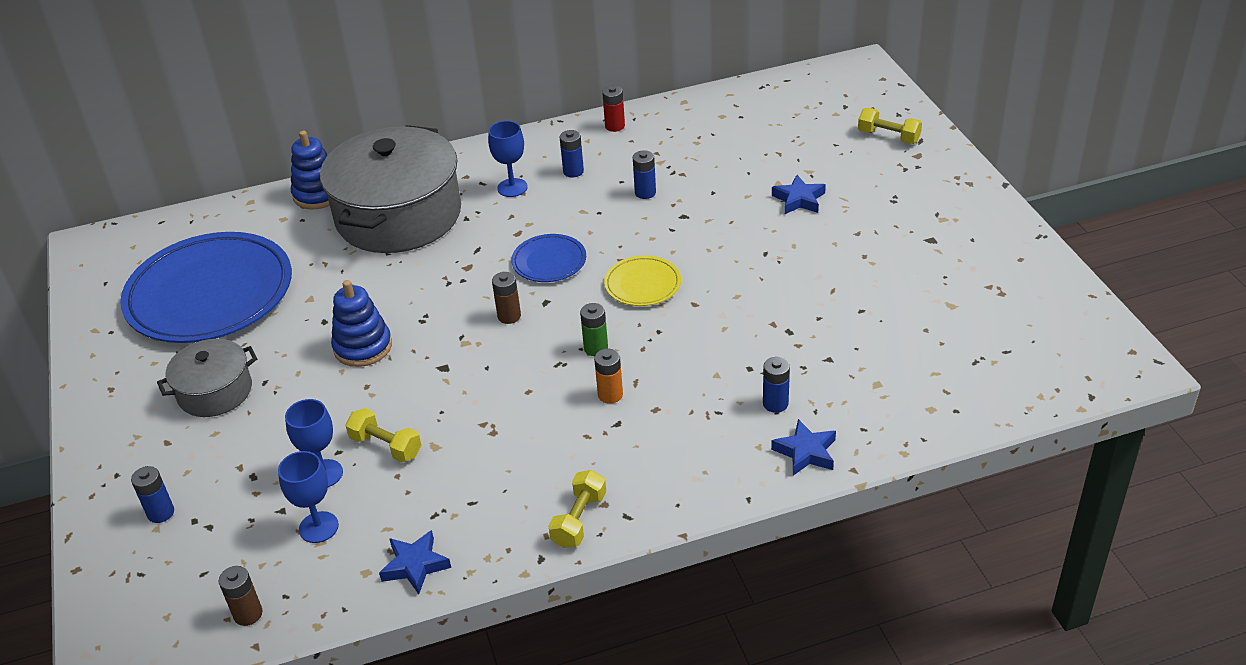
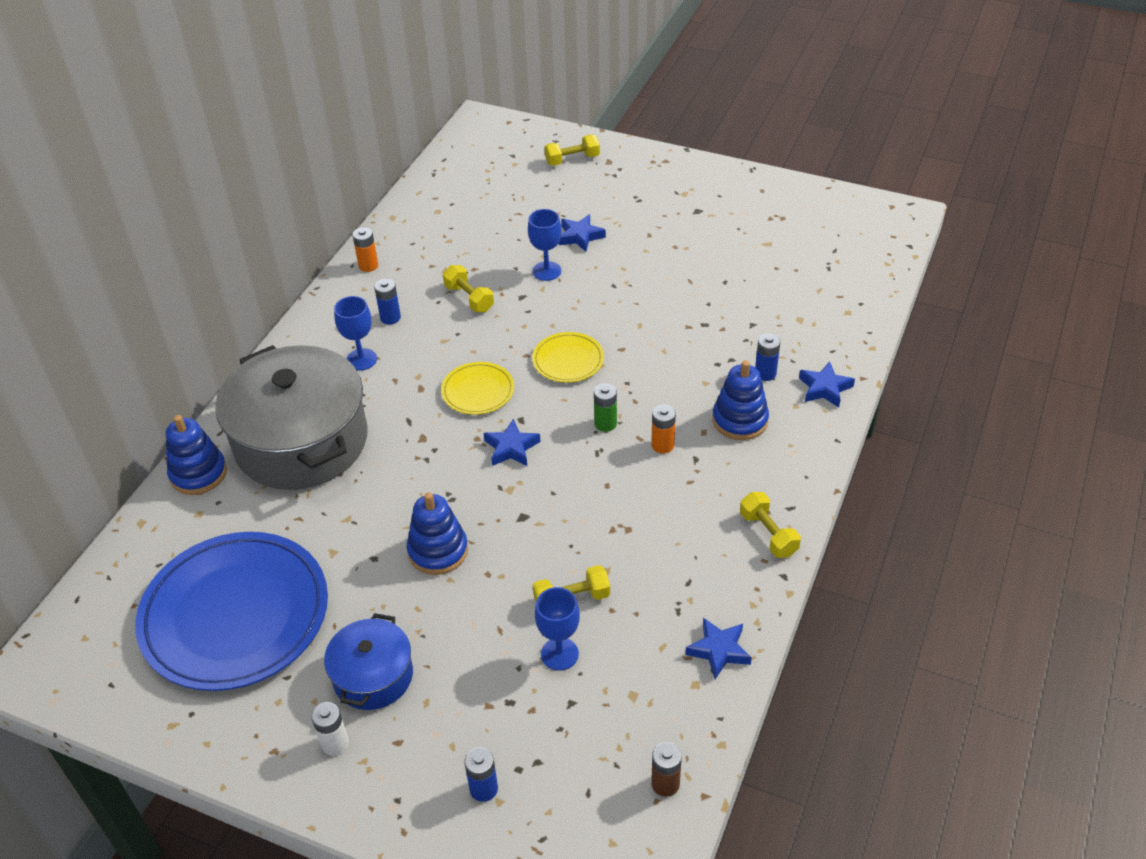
camera: 50 degrees left, 5 degrees up
grey pot [157,339,257,417] -> blue pot [324,613,413,710]
blue goblet [278,451,339,543] -> blue goblet moved to [528,209,562,281]
brown battery [492,272,521,324] -> blue star [484,419,541,466]
blue plate [511,234,586,282] -> yellow plate [441,362,514,415]
red battery [602,86,625,132] -> orange battery [352,227,378,272]
blue battery [633,150,656,199] -> yellow dumbbell [443,265,494,312]
none -> white battery [311,702,349,756]
none -> blue stacking toy [712,360,769,440]

